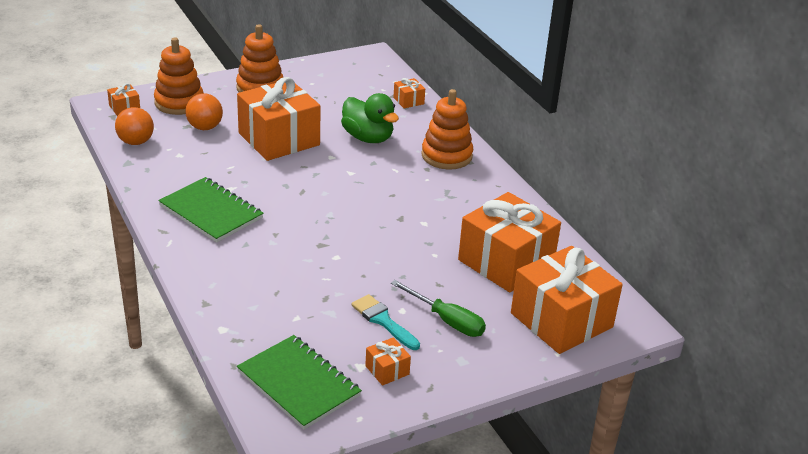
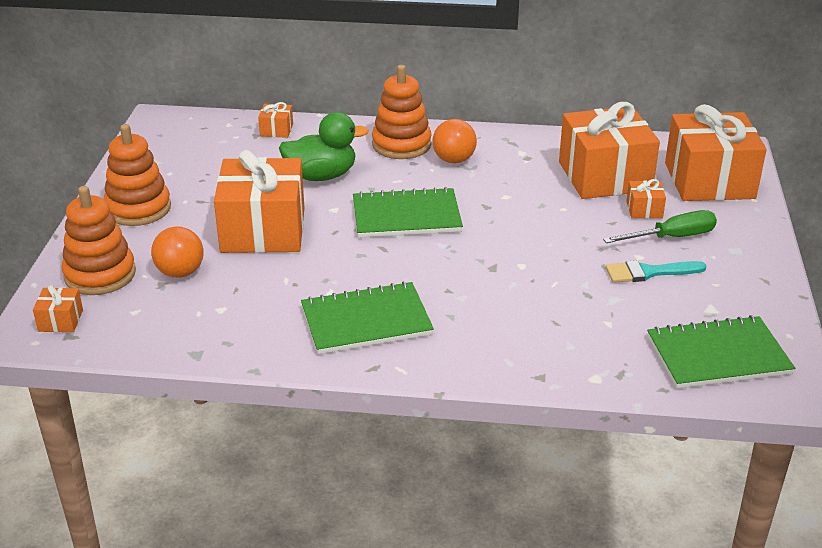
camera: 55 degrees left, 0 degrees up
orange ball [115,107,154,145] -> orange ball moved to [432,119,477,164]
orange gift [365,337,411,386] -> orange gift moved to [627,179,666,218]
none -> green notebook [353,187,463,238]

